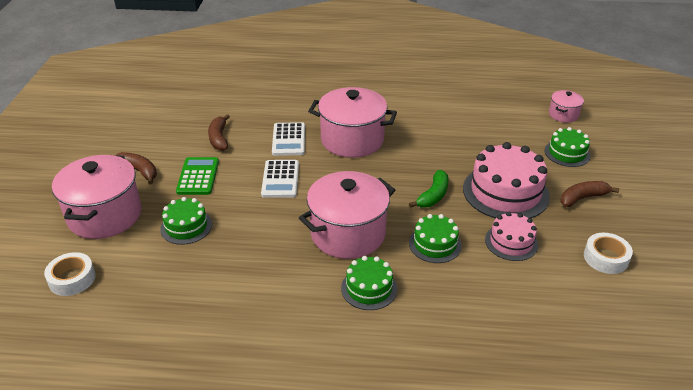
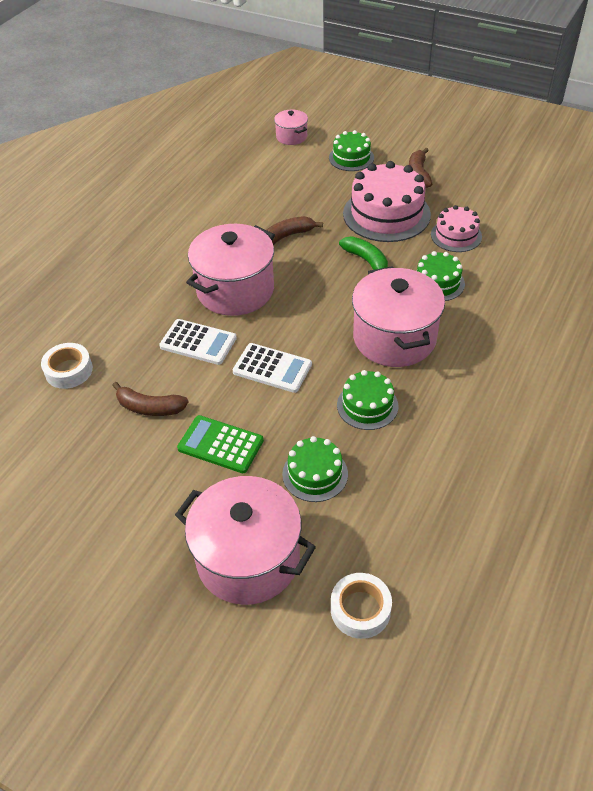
camera: 65 degrees left, 10 degrees up
brown banana [116,152,157,184] -> brown banana moved to [267,216,323,246]
green cake [341,256,397,310] -> green cake moved to [337,370,399,430]
white tape [584,233,633,274] -> white tape moved to [41,343,93,389]

